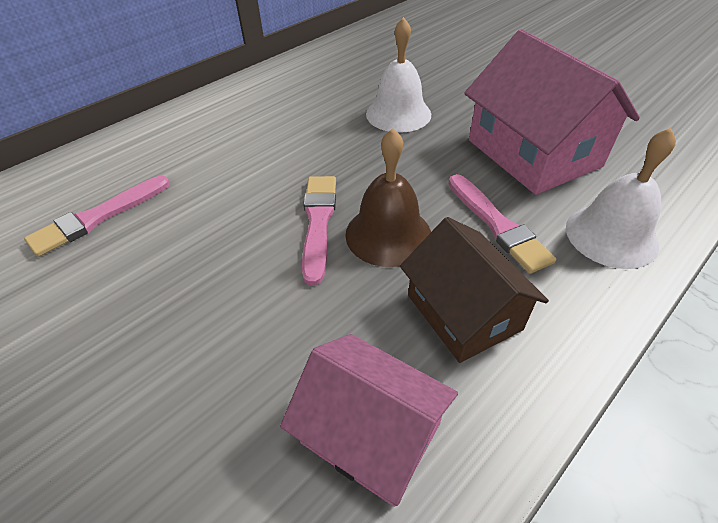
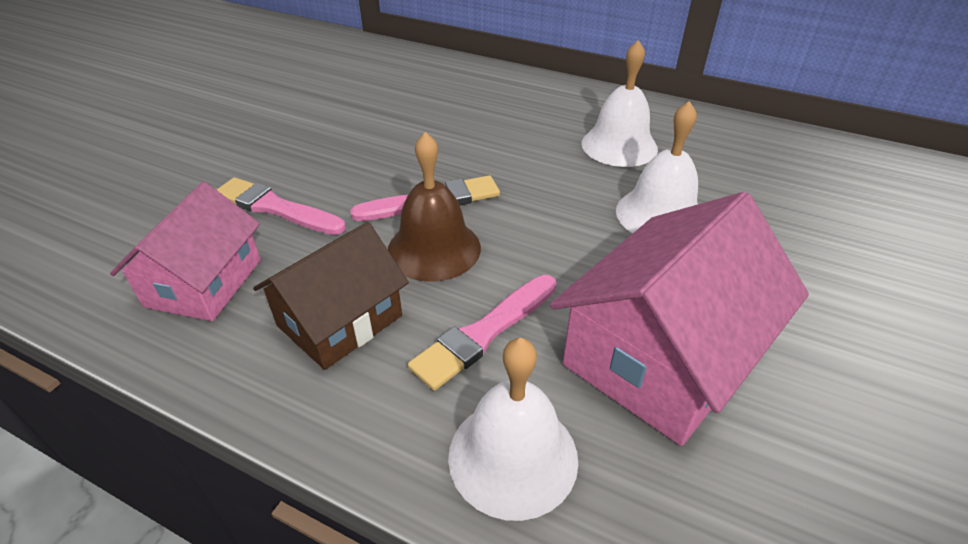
camera: 70 degrees right, 5 degrees down
pink brush [24,176,170,257] -> pink brush moved to [217,177,346,235]
none -> white bell [581,40,658,167]

